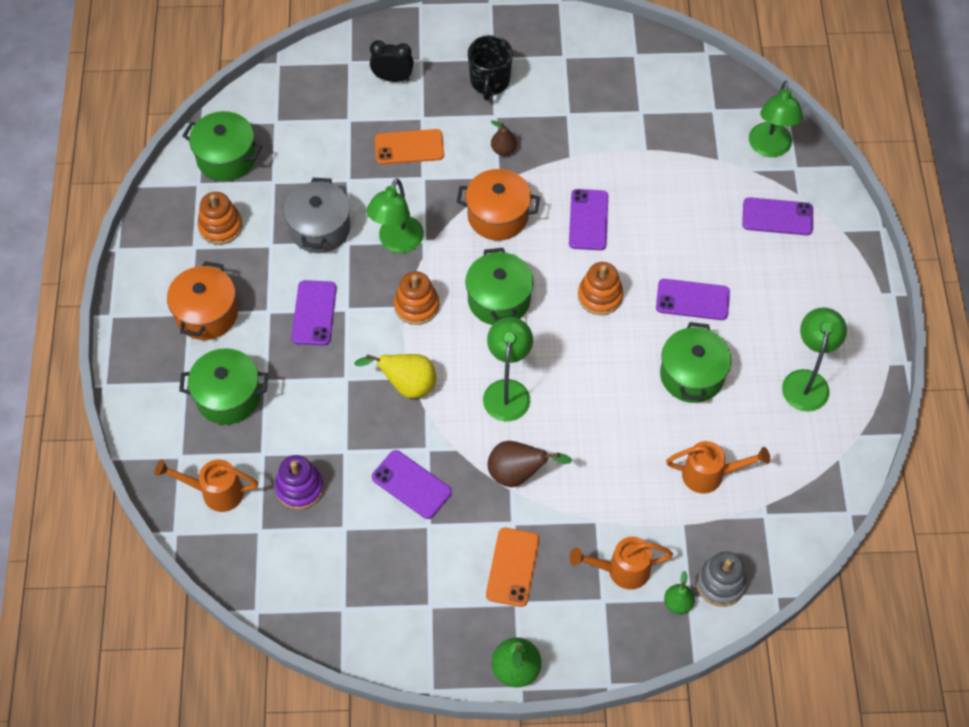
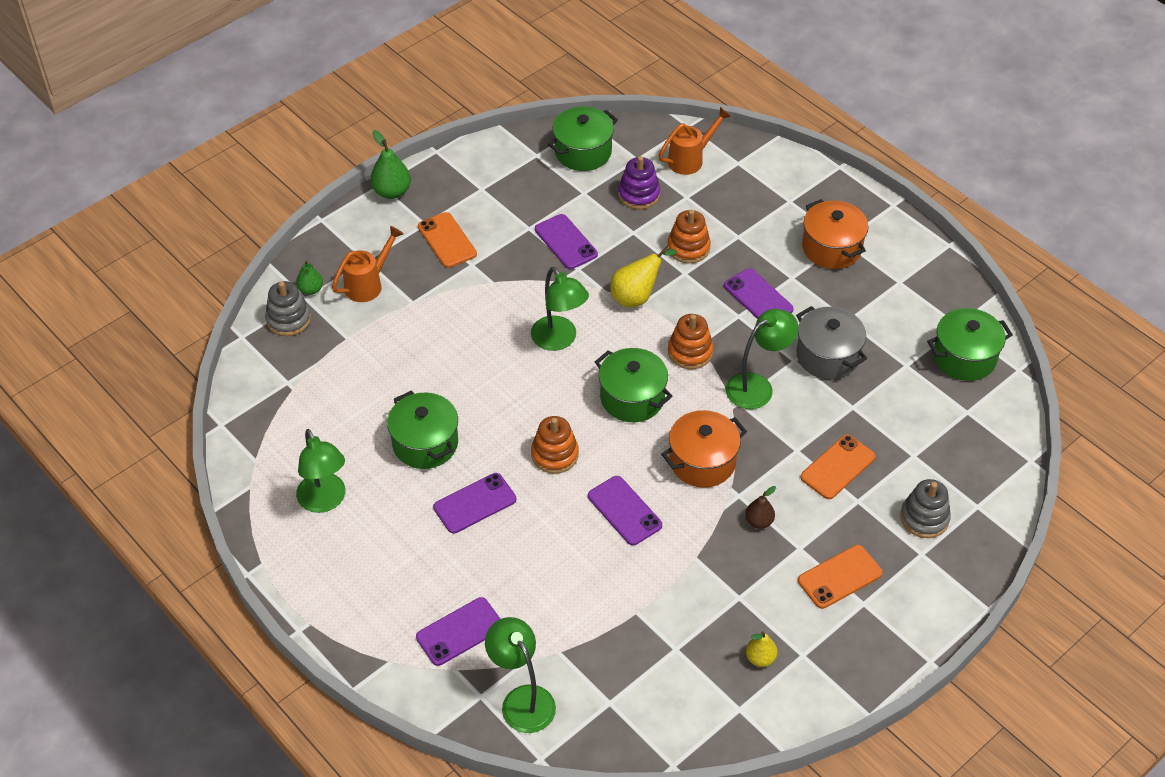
camera: 140 degrees right, 10 degrees down
green pot [179,348,268,425] -> green pot moved to [548,107,618,171]
orange stacking toy [198,192,243,245] -> orange stacking toy moved to [667,209,711,263]
green lamp [366,178,424,253] -> green lamp turned 75 degrees clockwise [726,309,798,409]
black clock [370,40,414,82] -> grey stacking toy [900,479,951,538]
purple phone [372,450,452,519] -> purple phone turned 60 degrees clockwise [535,214,598,269]
black mug [468,35,513,100] -> orange phone [798,545,883,609]
brown pear [488,441,572,487] -> none
orange watering can [666,441,770,494] -> none
none -> yellow pear [746,631,778,667]

